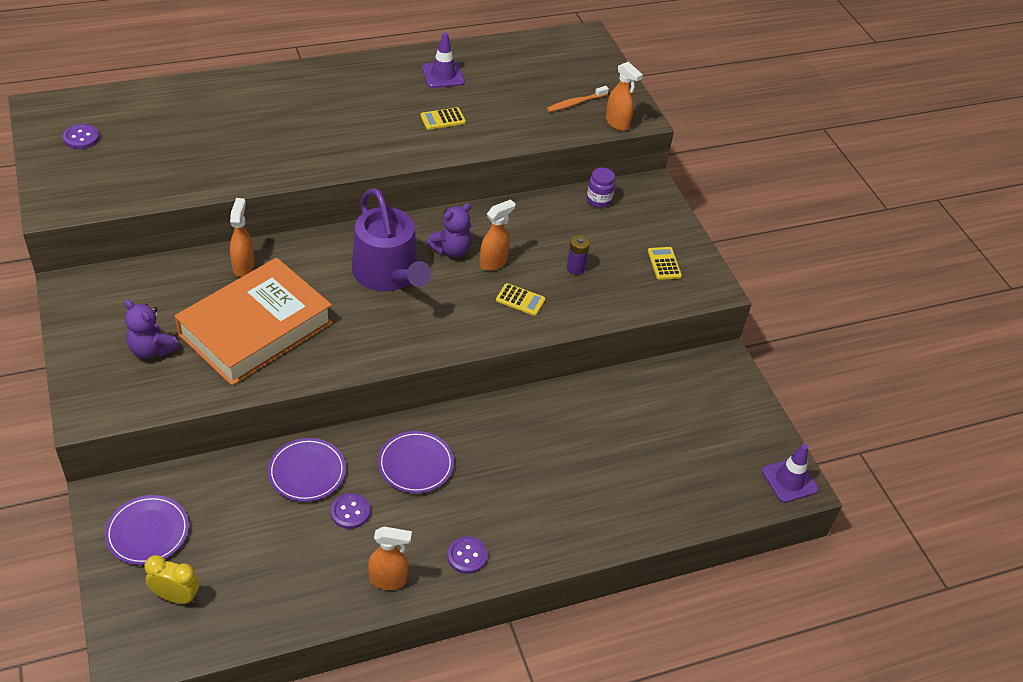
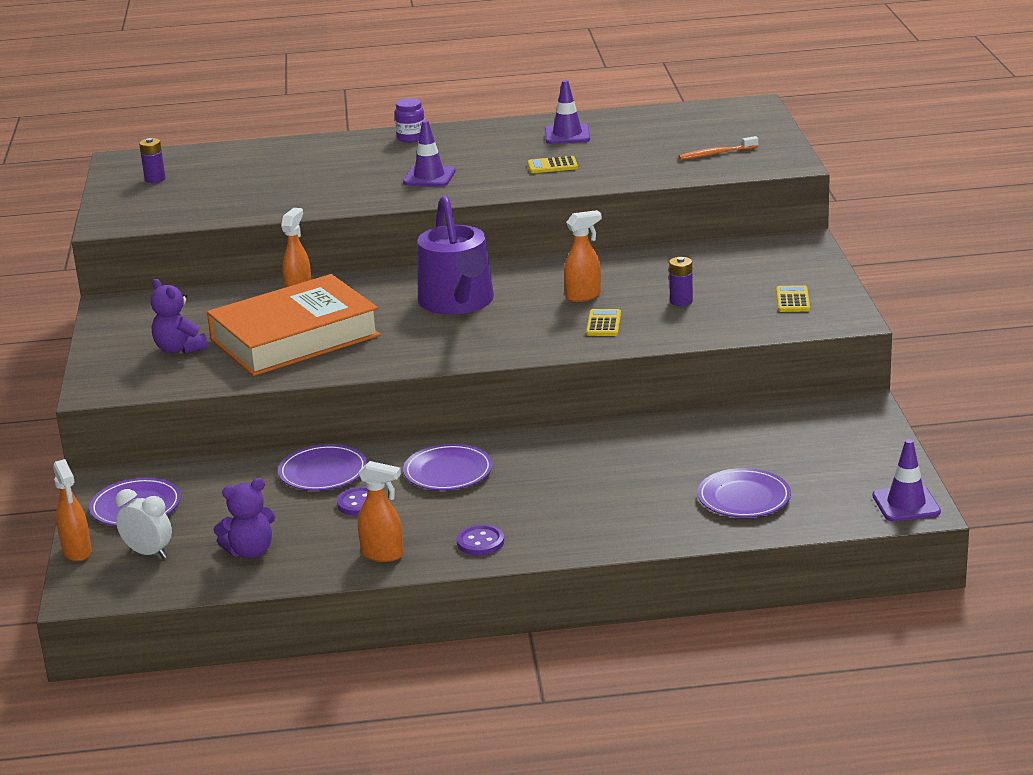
camera: 20 degrees right, 20 degrees down
purple button [63,124,100,149] -> purple battery [139,138,166,183]
yellow clock [144,555,199,604] -> white clock [115,489,172,559]
purple teddy bear [427,203,472,257] -> purple teddy bear moved to [213,478,275,558]
yellow calculator [496,283,545,316] -> yellow calculator turned 120 degrees counterclockwise [586,309,621,336]
purple jar [587,168,615,208] -> purple jar moved to [395,98,425,142]
orange spray bottle [606,61,643,131] -> orange spray bottle moved to [53,459,92,562]
none -> purple traffic cone [403,120,456,186]
none -> purple plate [697,468,791,518]

